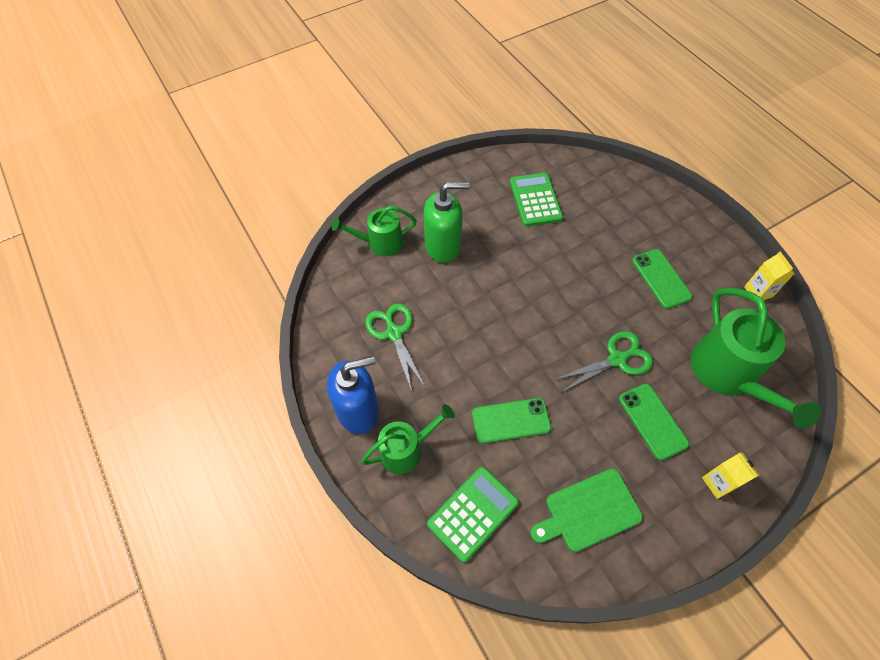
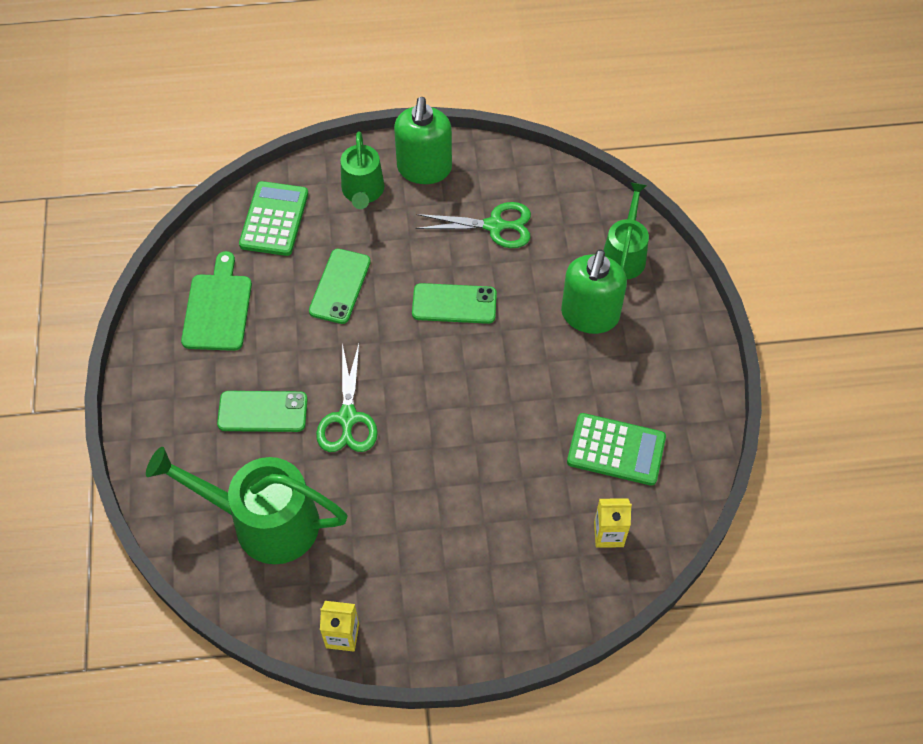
camera: 115 degrees right, 0 degrees up
blue soap dispenser [327,356,379,434] -> green soap dispenser [394,97,452,184]
green calculator [427,467,519,563] -> green calculator turned 150 degrees counterclockwise [239,181,308,256]
green phone [632,249,693,309] -> green phone moved to [412,283,497,324]
yellow carton [702,452,759,499] -> yellow carton moved to [594,498,632,548]

